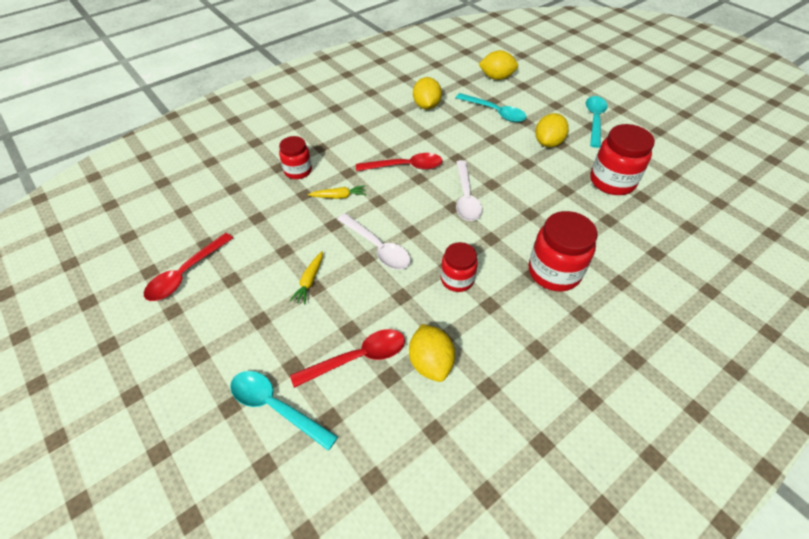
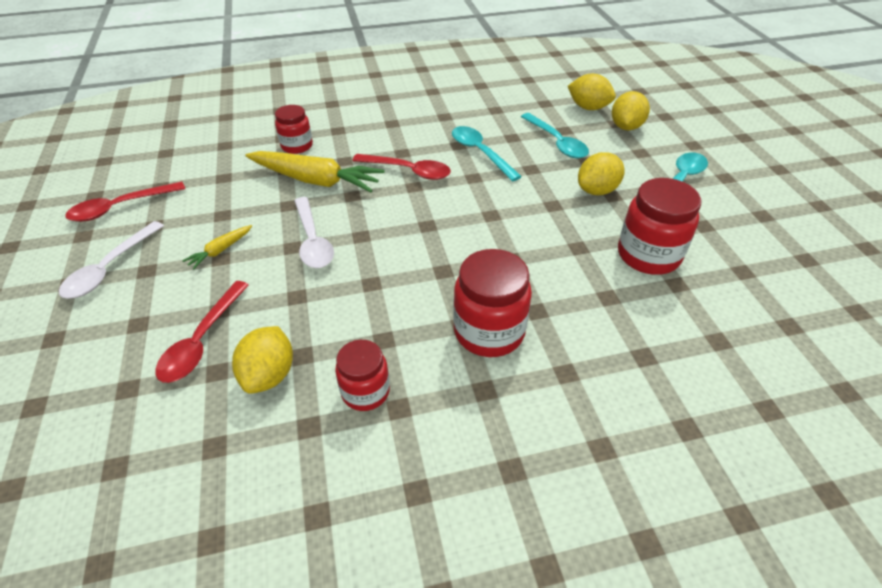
camera: 25 degrees right, 5 degrees down
turquoise spoon [230,371,338,451] -> turquoise spoon moved to [452,126,522,181]
red spoon [290,329,405,388] -> red spoon turned 105 degrees clockwise [155,281,249,383]
yellow carrot [308,185,366,199] -> yellow carrot [245,151,385,192], size x2.18
yellow lemon [413,77,442,110] -> yellow lemon moved to [612,91,650,130]
red jar [441,242,478,292] -> red jar moved to [335,340,390,411]
white spoon [456,160,482,221] -> white spoon moved to [59,221,164,299]

